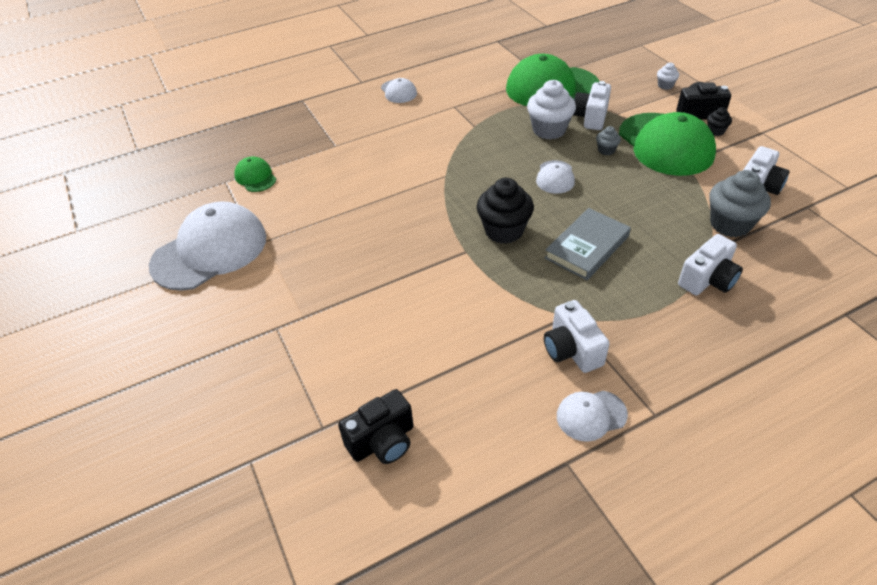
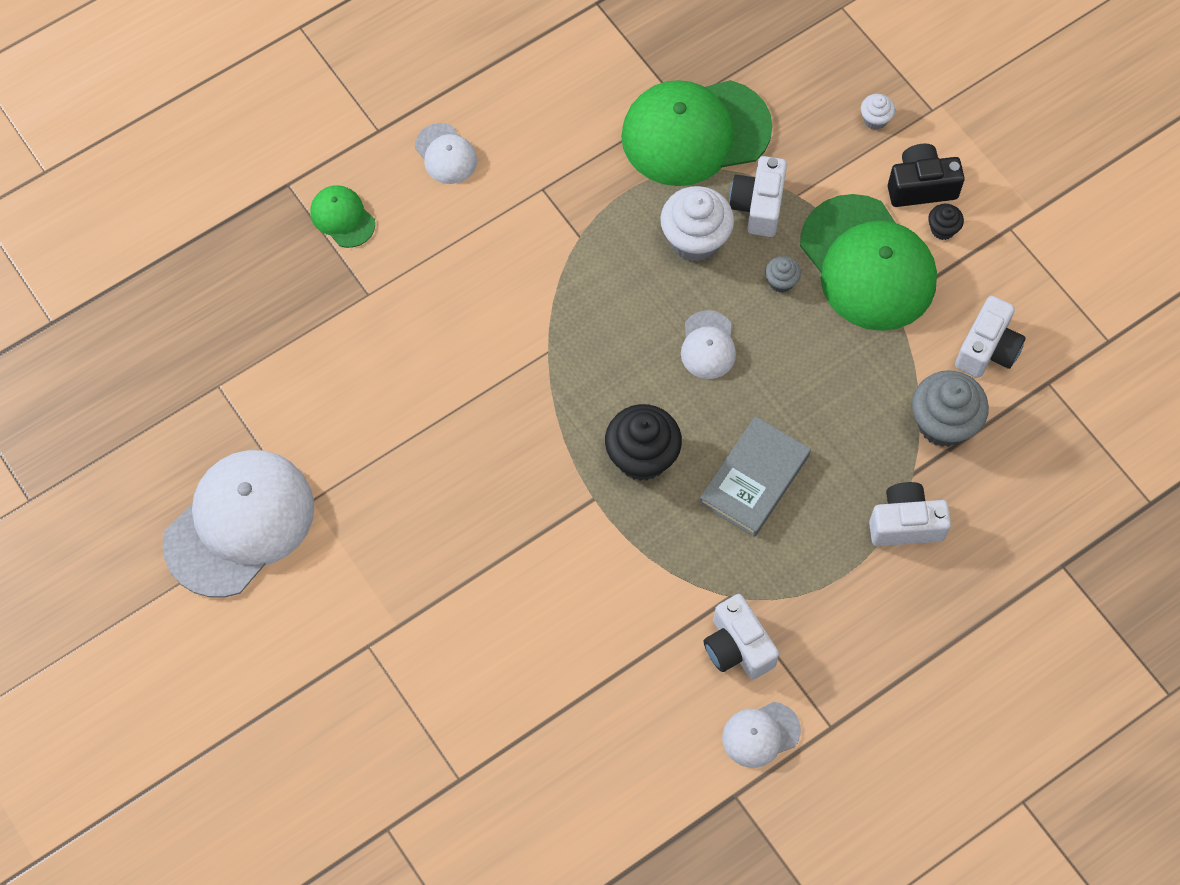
camera: 10 degrees left, 20 degrees up
green cap [234,157,276,192] -> green cap moved to [310,185,375,248]
black camera [338,389,414,464] -> none
white camera [678,234,743,295] -> white camera turned 135 degrees counterclockwise [869,482,951,546]

